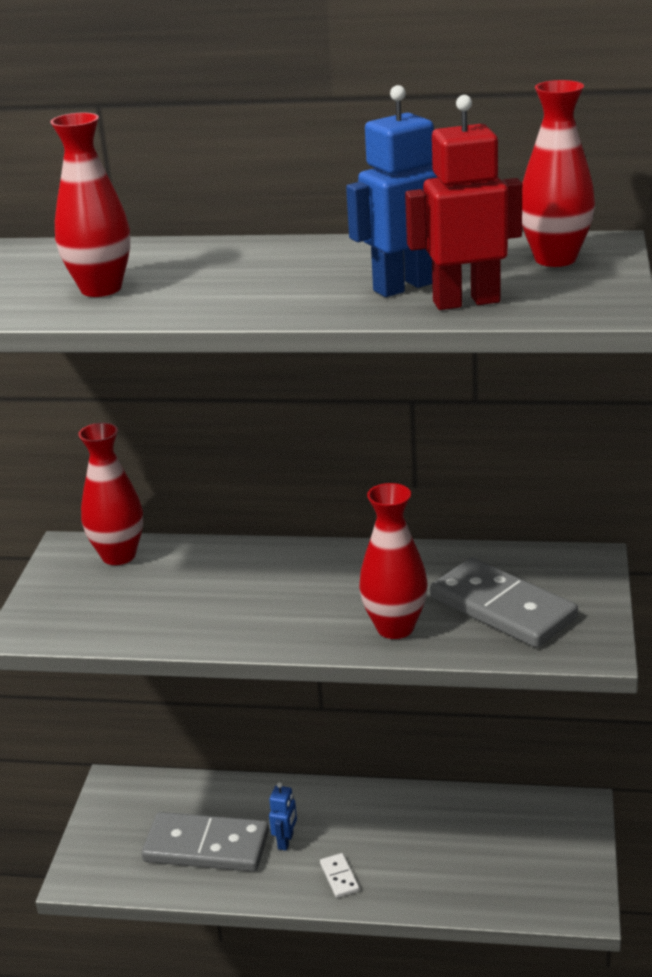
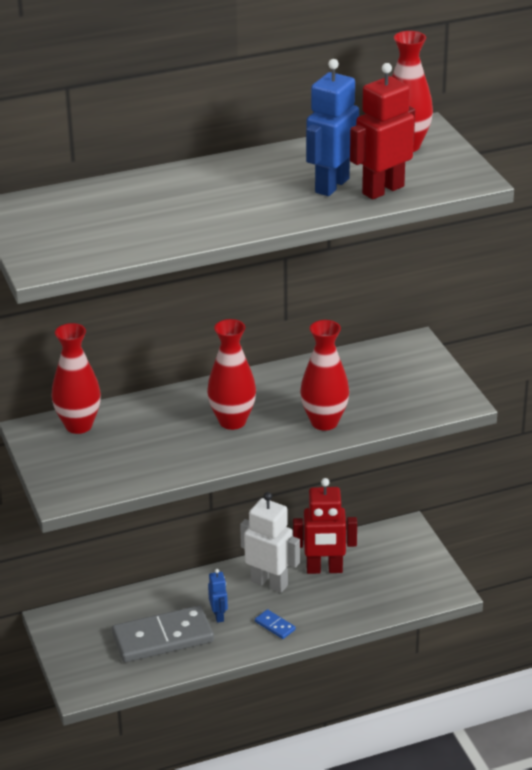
camera: 30 degrees left, 5 degrees up
red vase [50,113,130,297] -> red vase moved to [207,319,256,430]
white domino [320,853,360,898] -> blue domino [255,609,296,639]
grey domino [430,558,578,648] -> none
none -> white robot [240,492,300,593]
none -> red robot [293,478,357,574]

